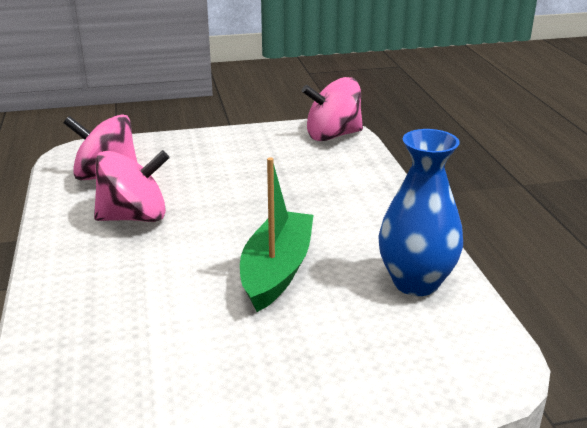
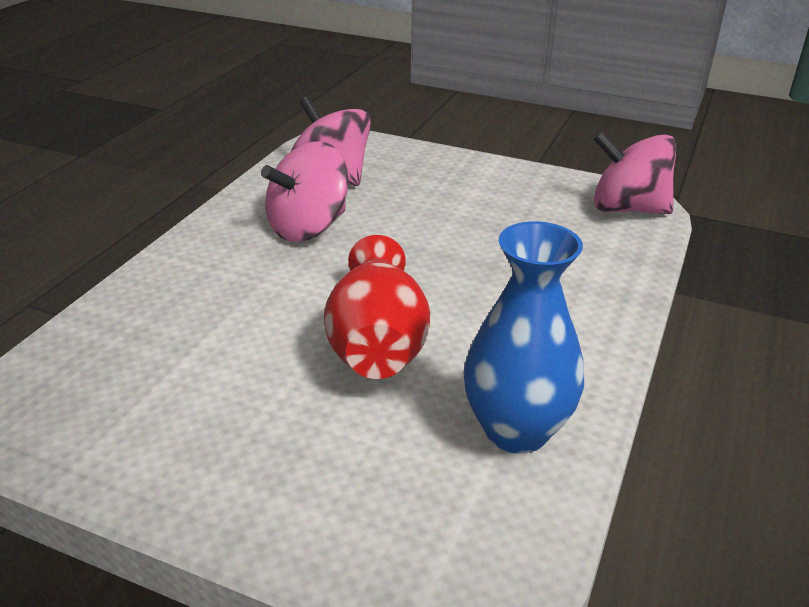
camera: 35 degrees right, 5 degrees up
pink spinning top [94,150,170,222] -> pink spinning top turned 120 degrees clockwise [261,141,348,242]
green boat [240,157,314,312] -> red vase [324,235,430,379]

